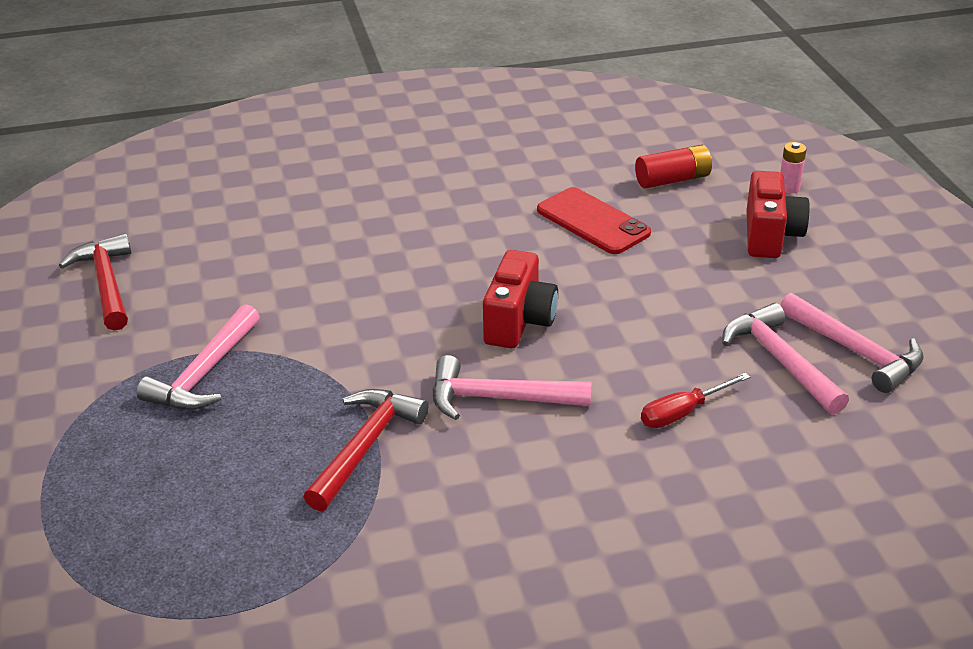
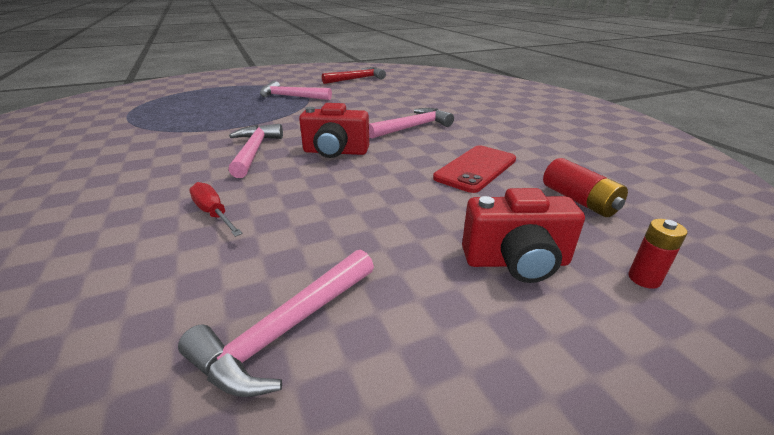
camera: 80 degrees right, 5 degrees down
red hammer [304,389,429,512] -> none
pink hammer [722,303,849,415] -> pink hammer moved to [369,108,454,139]
pink battery [780,142,807,194] -> red battery [628,219,687,289]

